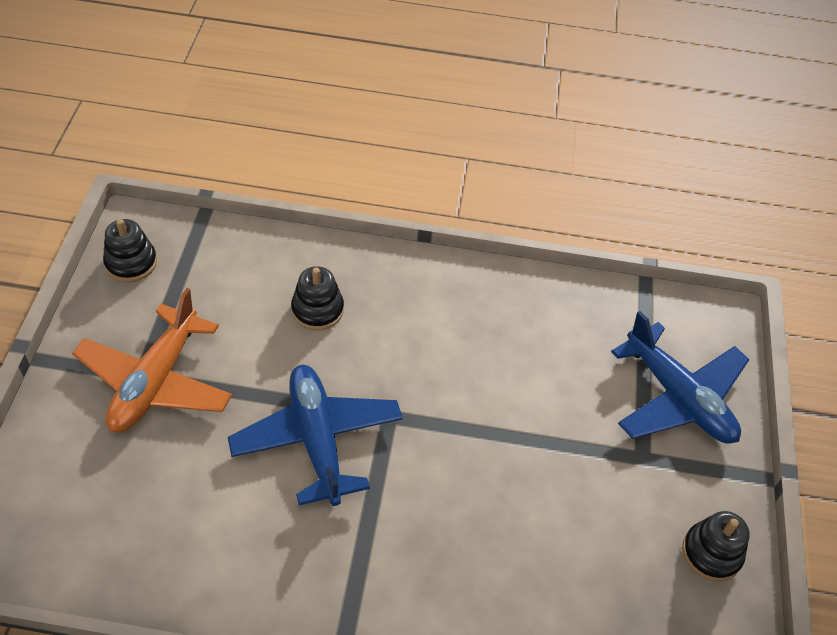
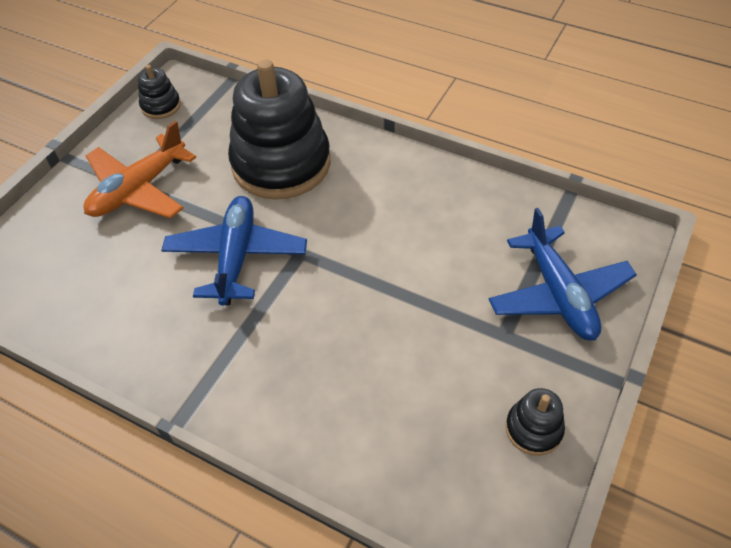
camera: 25 degrees right, 0 degrees up
black stacking toy [291,266,344,331] -> black stacking toy [228,59,331,200], size x2.32

